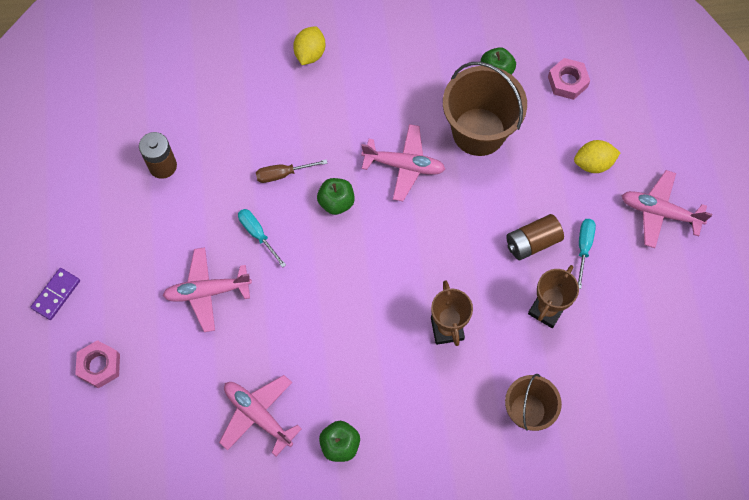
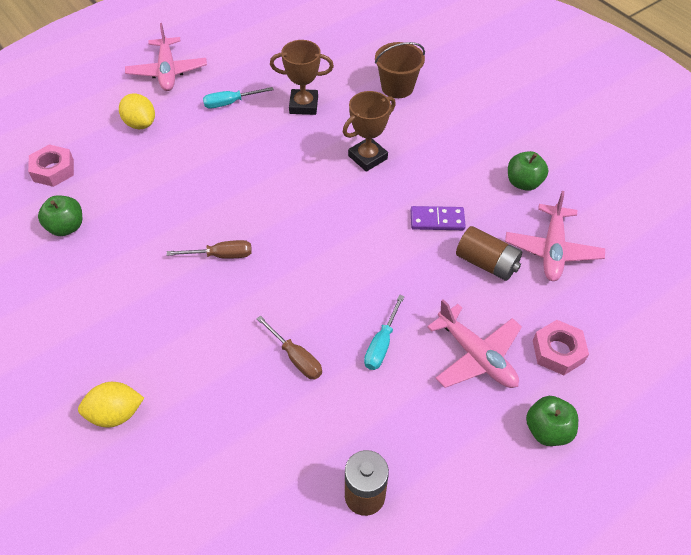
camera: 120 degrees left, 15 degrees down
purple domino [31,268,80,320] -> purple domino moved to [411,206,466,230]
pink nut [75,340,120,388] -> pink nut moved to [533,320,589,375]
green apple [317,178,355,215] -> green apple moved to [526,396,578,446]
pink plane [361,124,445,201] -> brown screwdriver [167,240,252,259]
brown bucket [443,62,527,156] -> none
brown battery [506,214,564,260] -> brown battery moved to [456,226,522,281]

